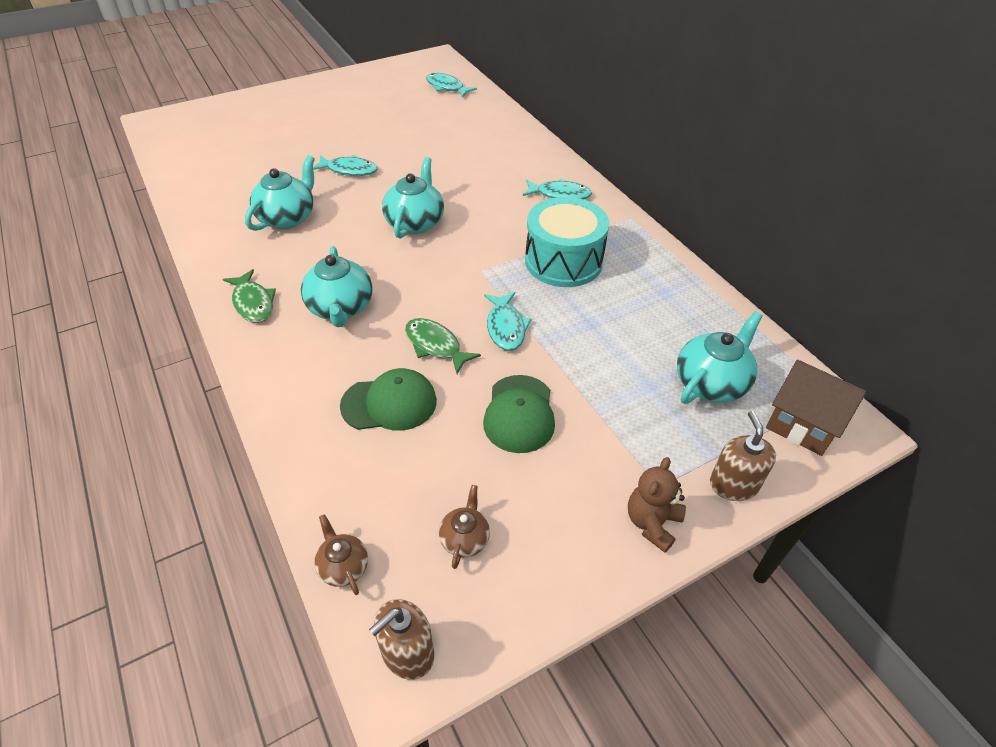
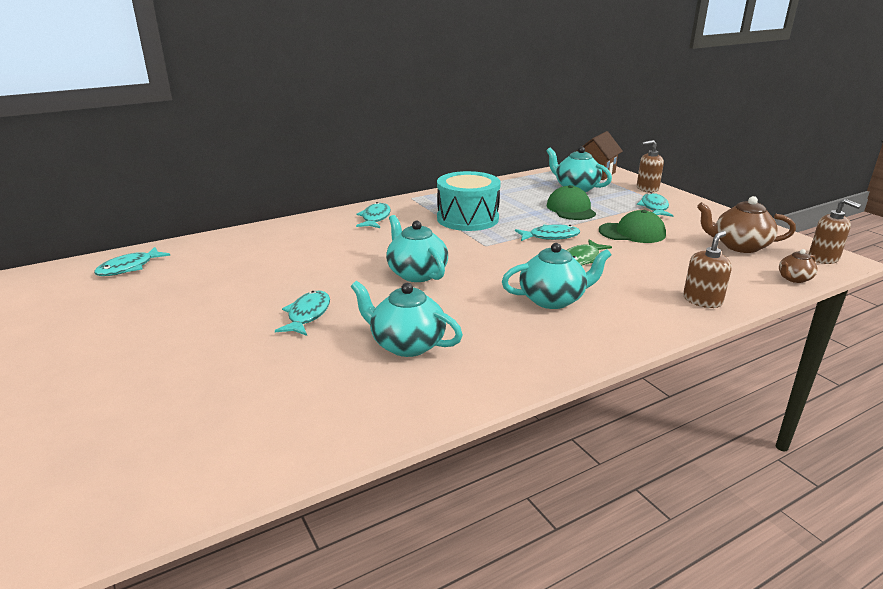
camera: 90 degrees left, 20 degrees down
green fish [223,269,276,323] -> none
green cap [340,368,437,431] -> green cap moved to [547,185,596,220]
turquoise teapot [382,157,444,239] -> turquoise teapot turned 45 degrees clockwise [386,215,448,282]
brown teapot [439,485,490,569] -> brown teapot [697,196,796,253], size x1.82
brown teddy bear [628,457,686,553] -> none
none -> turquoise fish [637,192,674,217]
none -> brown soap dispenser [683,231,732,308]

